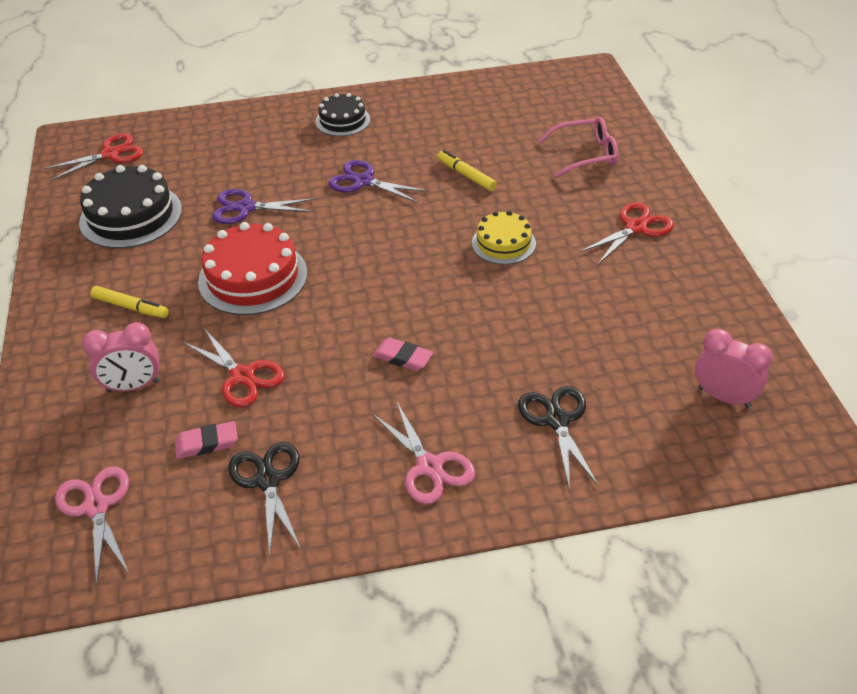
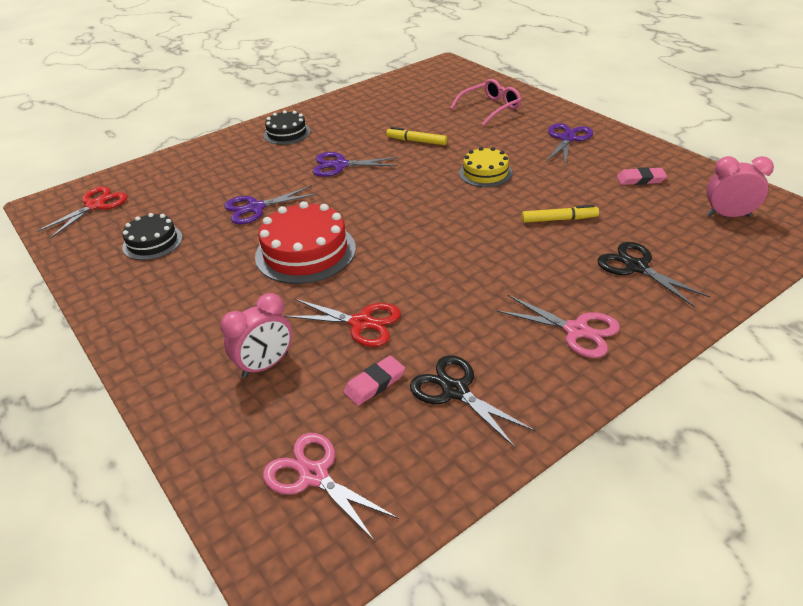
camera: 25 degrees left, 5 degrees down
black cake [79,165,182,248] -> black cake [122,213,183,260], size x0.61
yellow marker [90,286,169,318] -> yellow marker moved to [522,205,599,223]
pink eraser [373,338,433,371] -> pink eraser moved to [617,167,667,185]
red scissors [579,202,674,264] -> purple scissors [546,123,593,164]

